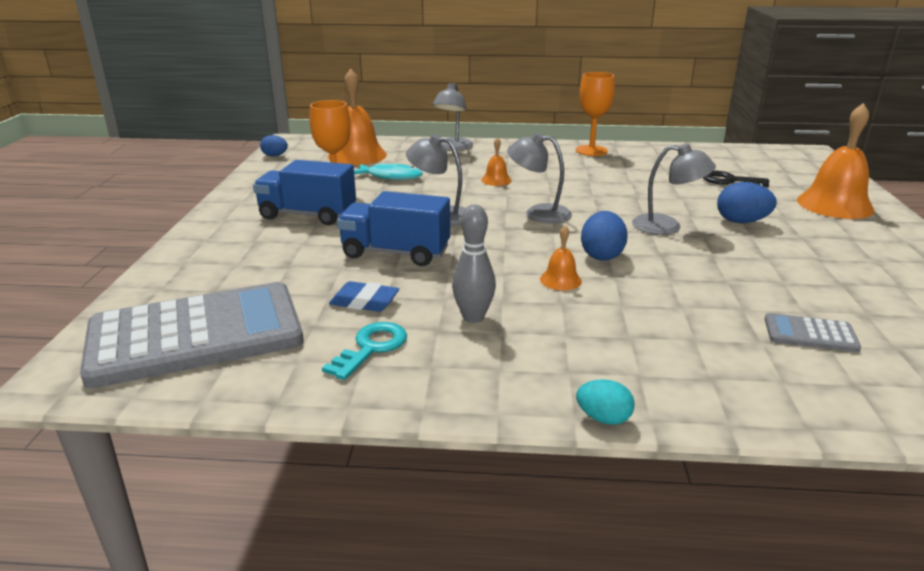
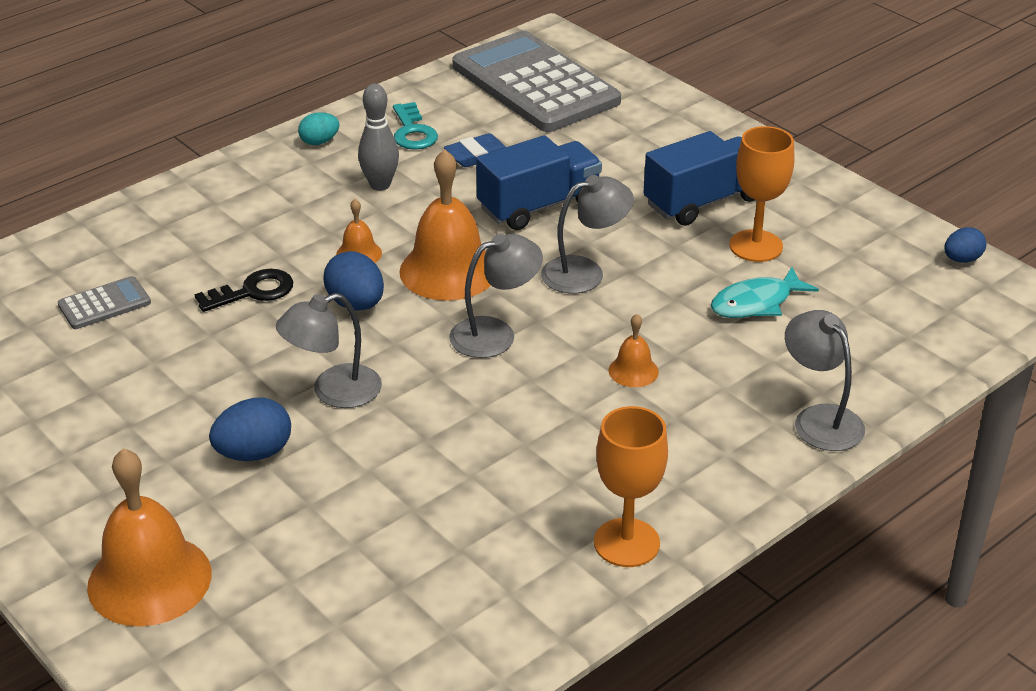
camera: 135 degrees right, 10 degrees up
grey calculator [80,282,304,389] -> grey calculator turned 120 degrees clockwise [453,31,621,132]
orange bell [328,69,387,165] -> orange bell moved to [399,149,491,301]
turquoise egg [576,379,635,425] -> turquoise egg moved to [298,112,339,145]
black key [703,171,769,187] -> black key moved to [195,269,293,312]

